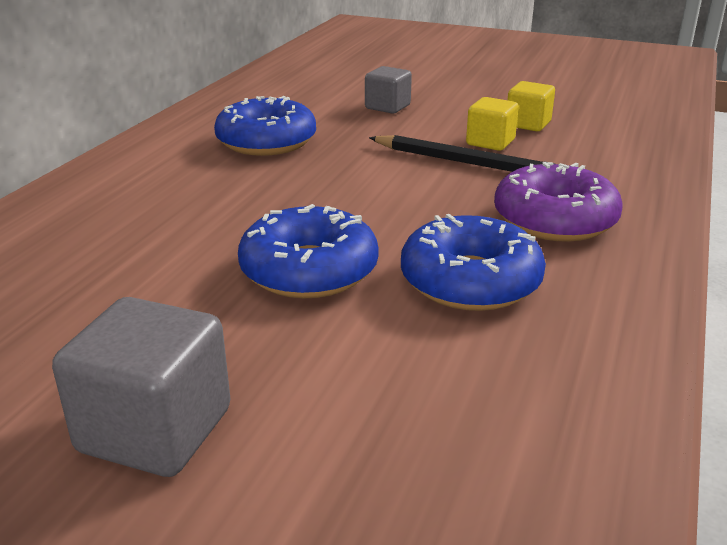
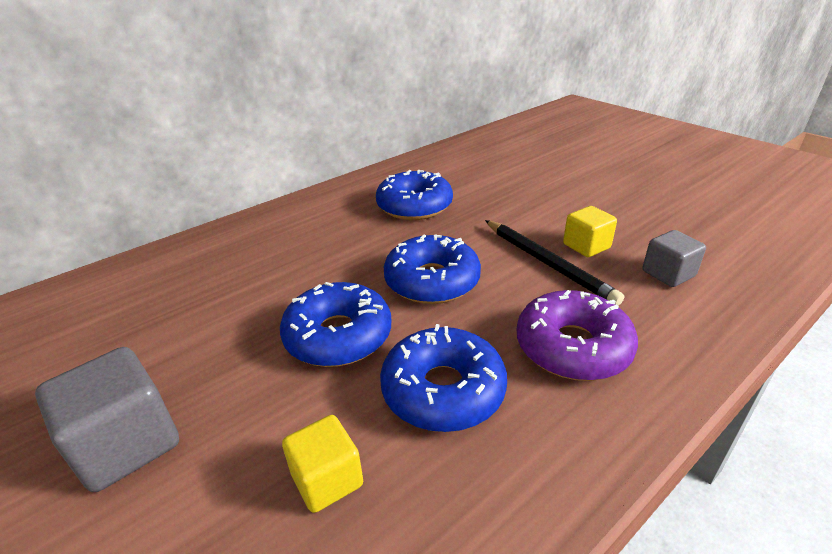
camera: 30 degrees right, 5 degrees up
grey cube [365,66,412,114] -> grey cube moved to [643,230,706,287]
yellow cube [508,81,555,131] -> yellow cube moved to [282,415,363,513]
none -> blue donut [384,234,481,304]

